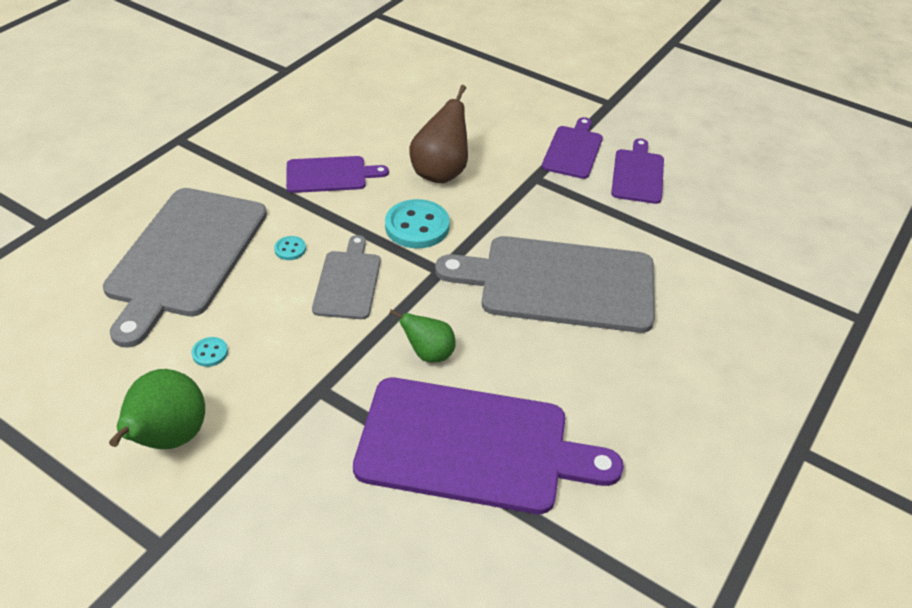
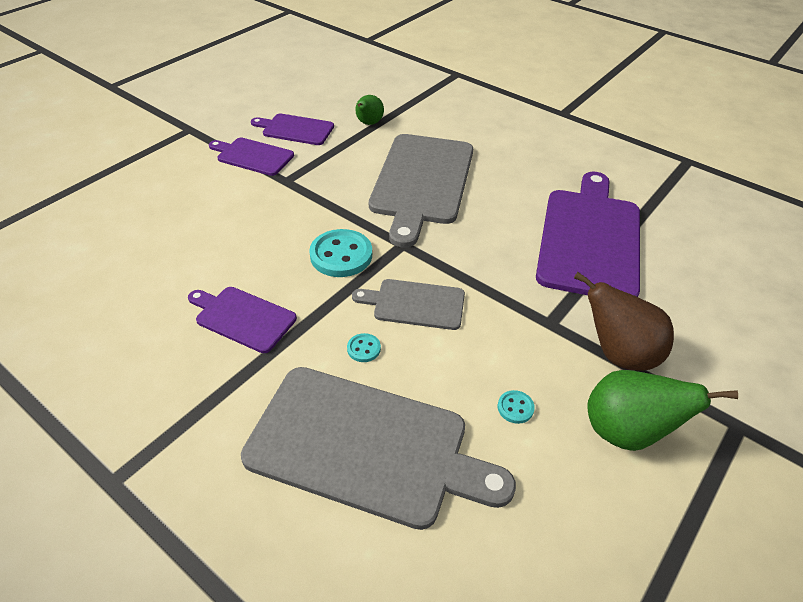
camera: 85 degrees left, 0 degrees up
purple cutting board [286,156,389,193] -> purple cutting board turned 60 degrees counterclockwise [188,287,297,353]
green pear [389,310,456,363] -> green pear moved to [355,95,384,125]
brown pear [409,85,468,183] -> brown pear moved to [574,272,674,371]

